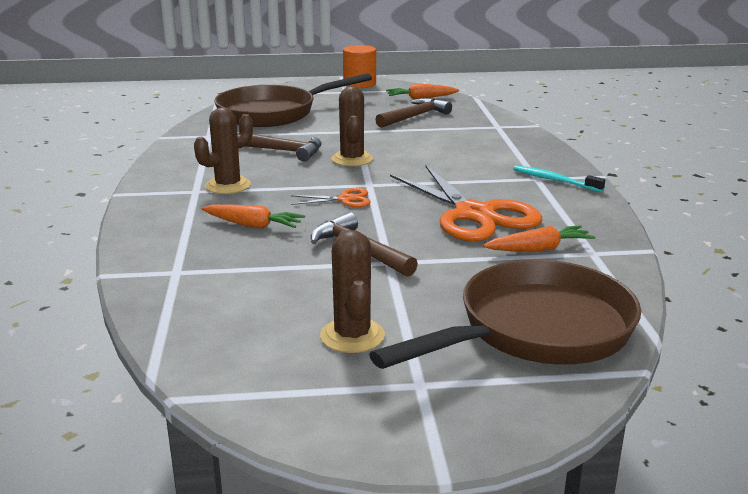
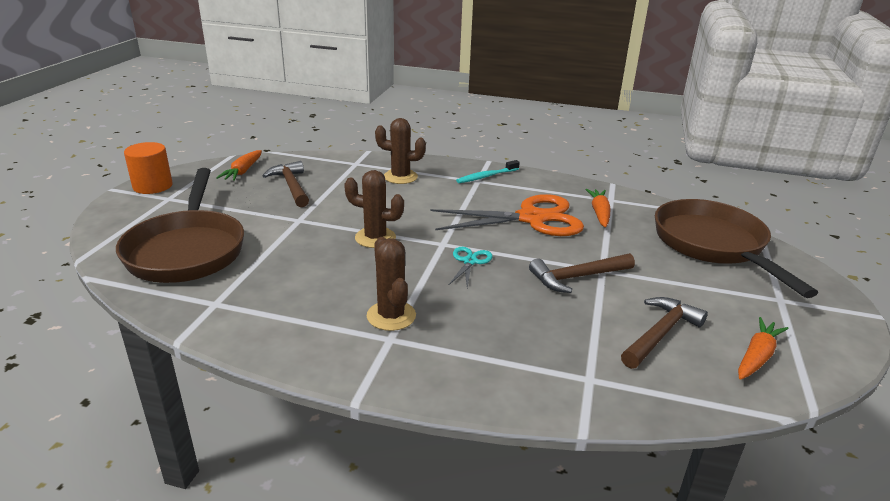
camera: 70 degrees left, 5 degrees up
orange carrot [202,204,305,229] -> orange carrot moved to [738,317,789,380]
brown hammer [237,131,322,162] -> brown hammer moved to [621,297,708,369]
orange scissors [291,188,371,207] -> turquoise scissors [449,247,493,288]
brown cactus [320,230,385,353] -> brown cactus moved to [375,118,426,184]

